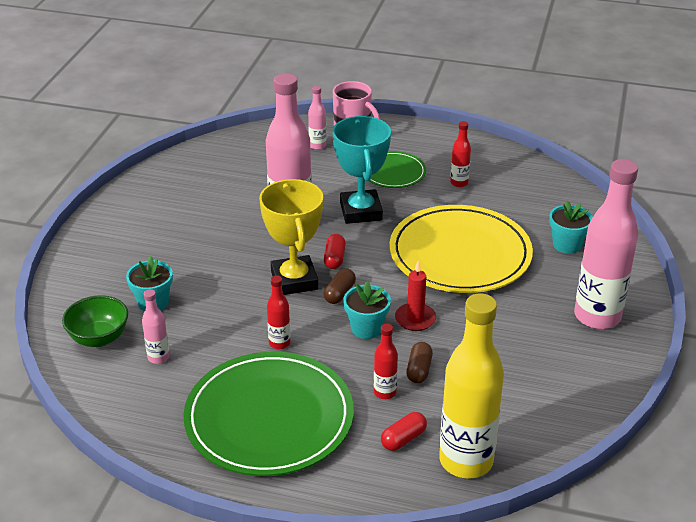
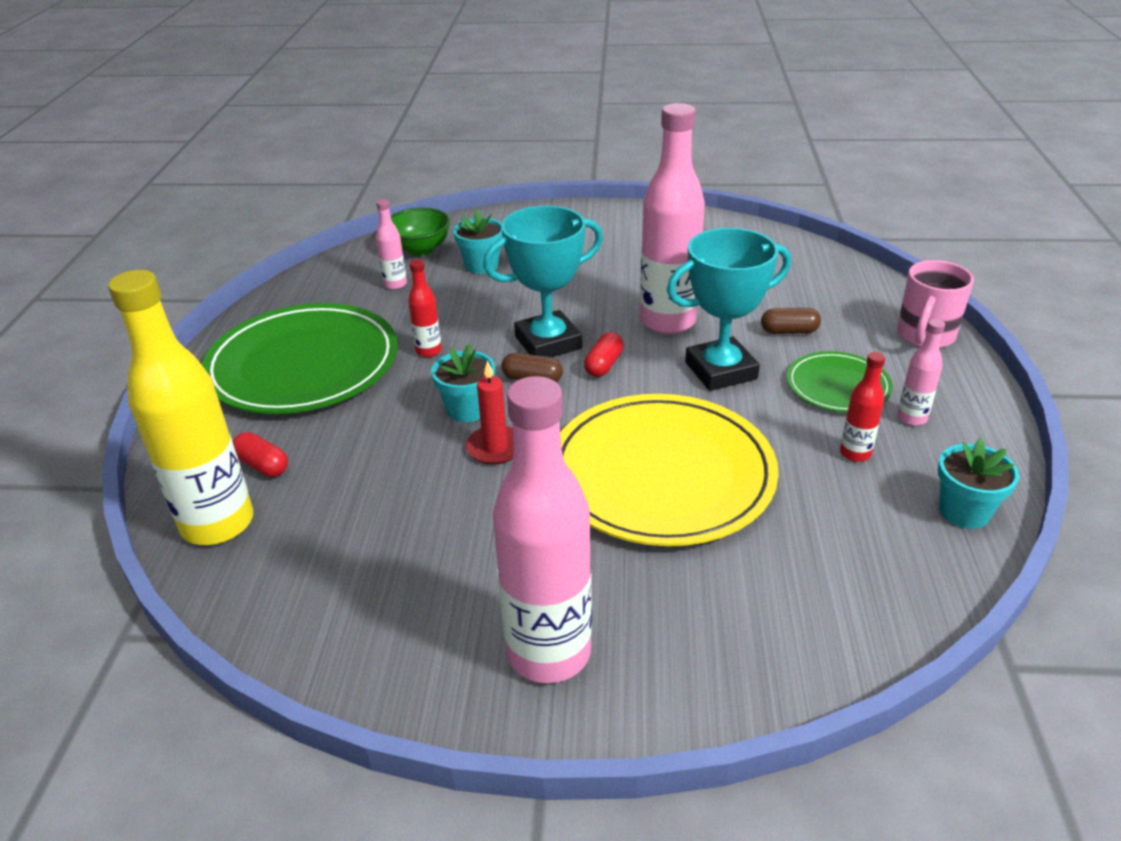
camera: 80 degrees right, 0 degrees up
yellow trophy [259,179,323,295] -> turquoise trophy [483,206,603,357]
pink bottle [308,86,326,150] -> pink bottle moved to [897,319,945,426]
red capsule [324,234,346,269] -> red capsule turned 60 degrees counterclockwise [584,332,624,377]
red bottle [374,324,398,399] -> none
brown capsule [406,342,433,383] -> brown capsule moved to [761,308,821,334]
turquoise flower pot [549,201,593,254] -> turquoise flower pot moved to [938,438,1019,529]

